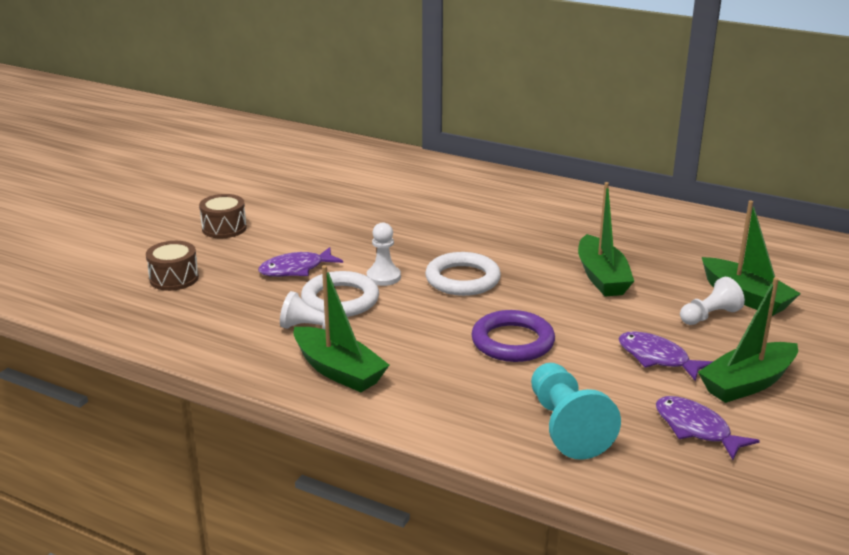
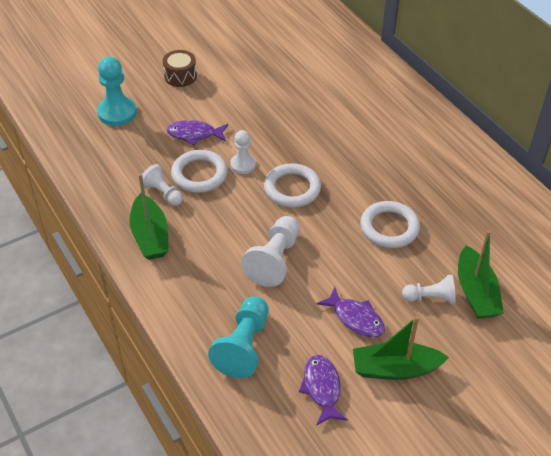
camera: 30 degrees right, 20 degrees up
brown drum [146,241,199,291] -> turquoise pawn [97,57,137,126]
purple ring [471,310,555,362] -> white pawn [241,216,300,287]
green boat [578,182,634,297] -> white ring [360,201,420,248]
purple fish [619,331,713,381] -> purple fish turned 150 degrees clockwise [316,287,385,337]

